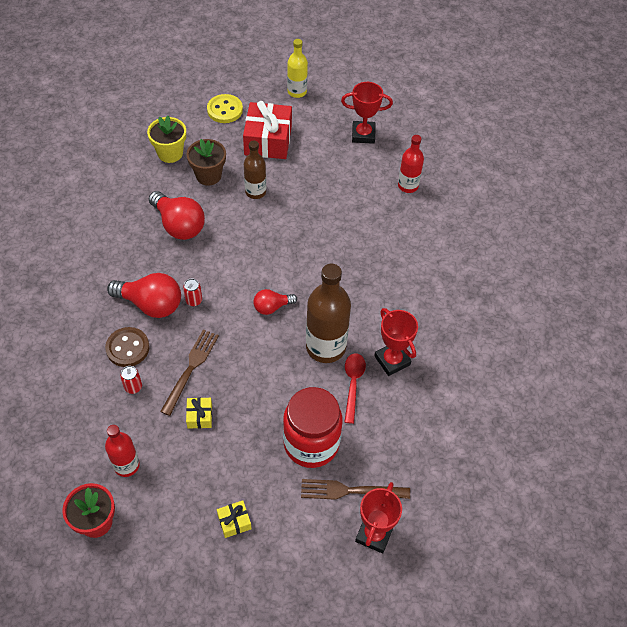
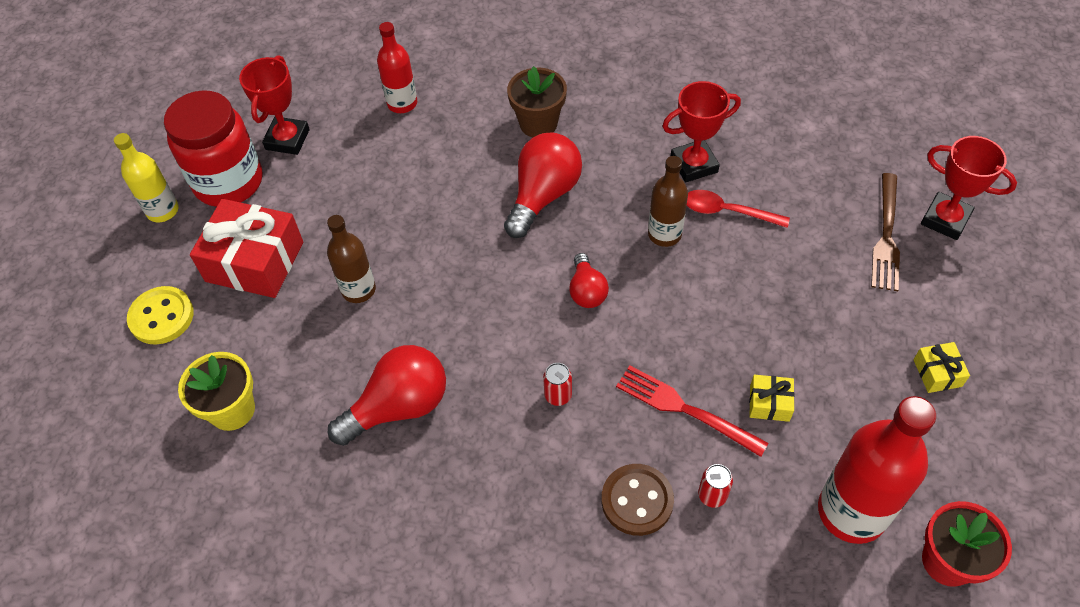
camera: 75 degrees left, 0 degrees up
red bottle [105,425,140,477] -> red bottle [818,396,936,544], size x1.71
red light bulb [107,273,181,318] -> red light bulb moved to [504,132,582,238]
brown fork [160,329,219,416] -> red fork [616,365,768,457]
brown flower pot [187,139,226,186] -> brown flower pot moved to [507,66,567,137]
red jar [283,387,343,468] -> red jar moved to [164,90,262,207]
brown bottle [306,264,351,363] -> brown bottle [648,156,688,247], size x0.59

